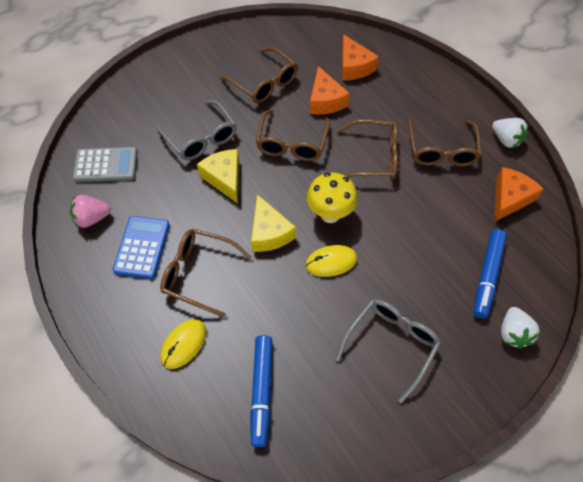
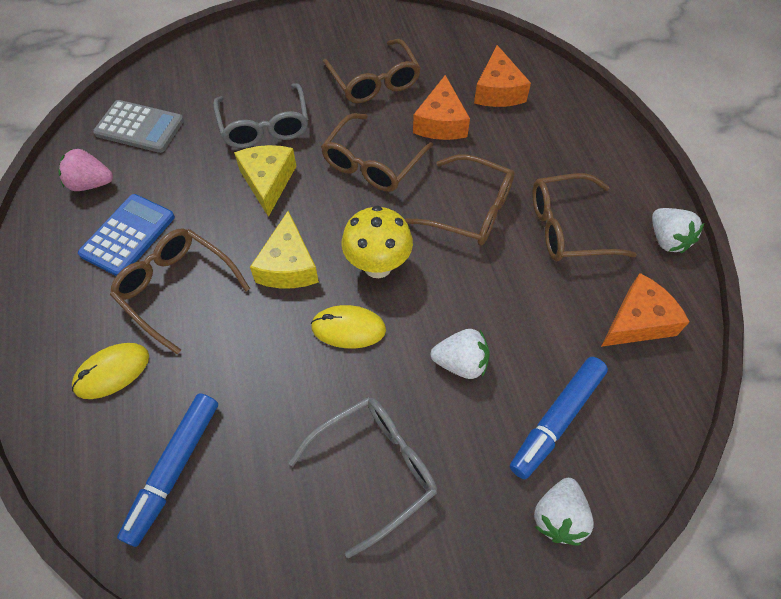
camera: 20 degrees right, 0 degrees up
brown glasses [408,119,482,166] -> brown glasses turned 60 degrees clockwise [532,173,637,261]
none -> white strawberry [431,329,490,379]

